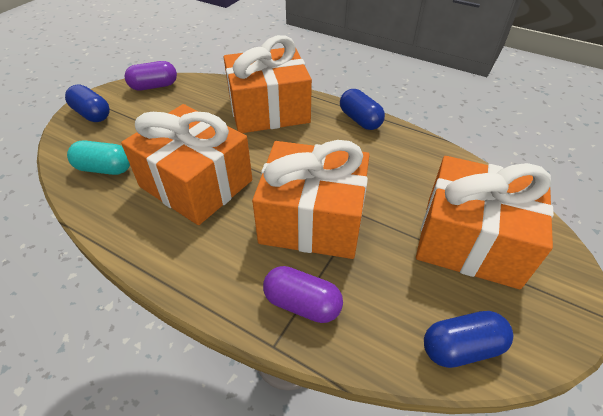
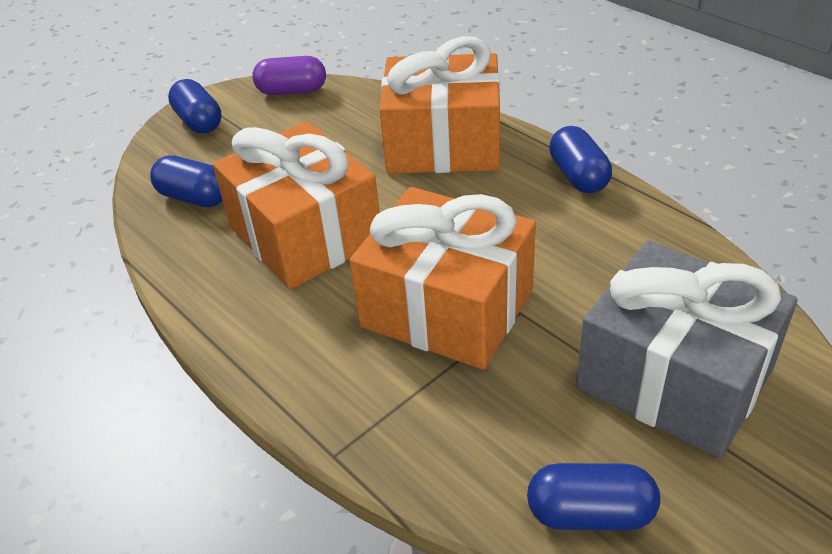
camera: 20 degrees right, 5 degrees down
turquoise capsule [67,140,130,175] -> blue capsule [150,155,223,207]
purple capsule [263,266,343,323] -> none
orange gift [416,156,554,289] -> grey gift [576,240,797,458]

